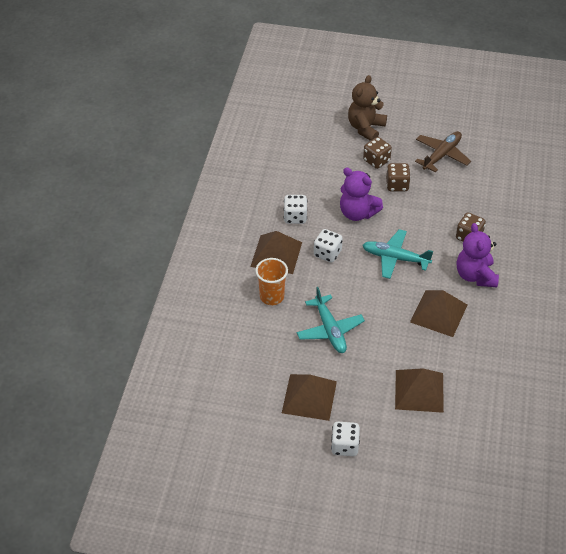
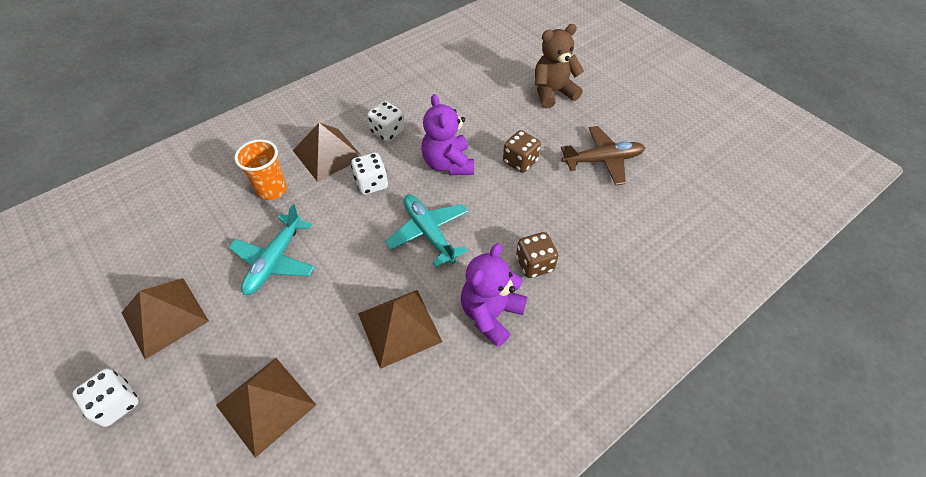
camera: 40 degrees right, 5 degrees up
brown dice [363,137,392,169] -> none

